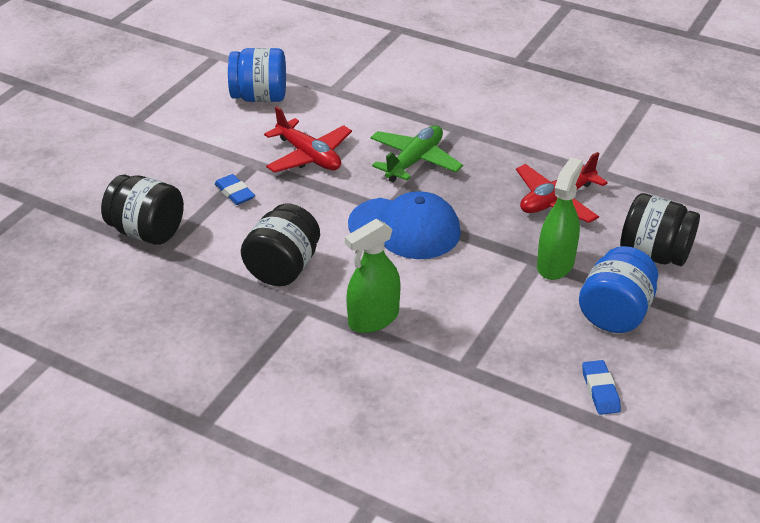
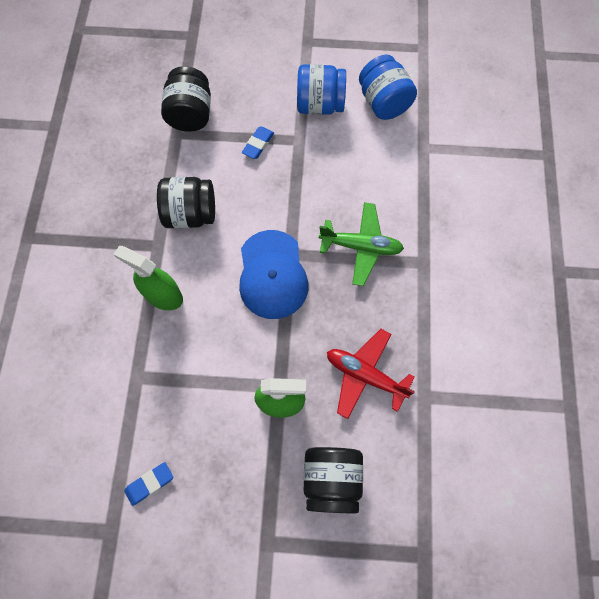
camera: 65 degrees right, 30 degrees up
red plane [264,106,352,173] -> none
blue jar [579,246,658,333] -> blue jar moved to [297,64,346,115]

